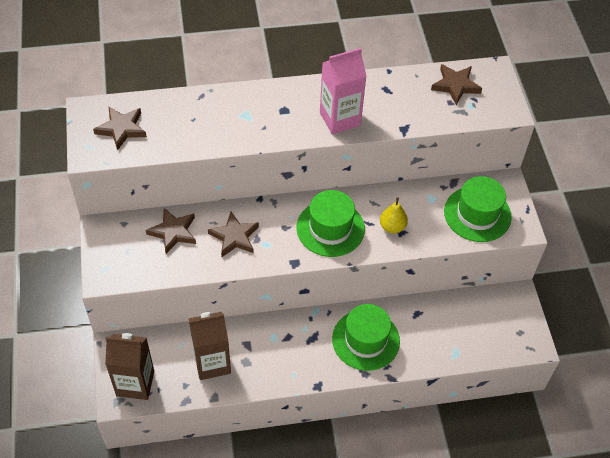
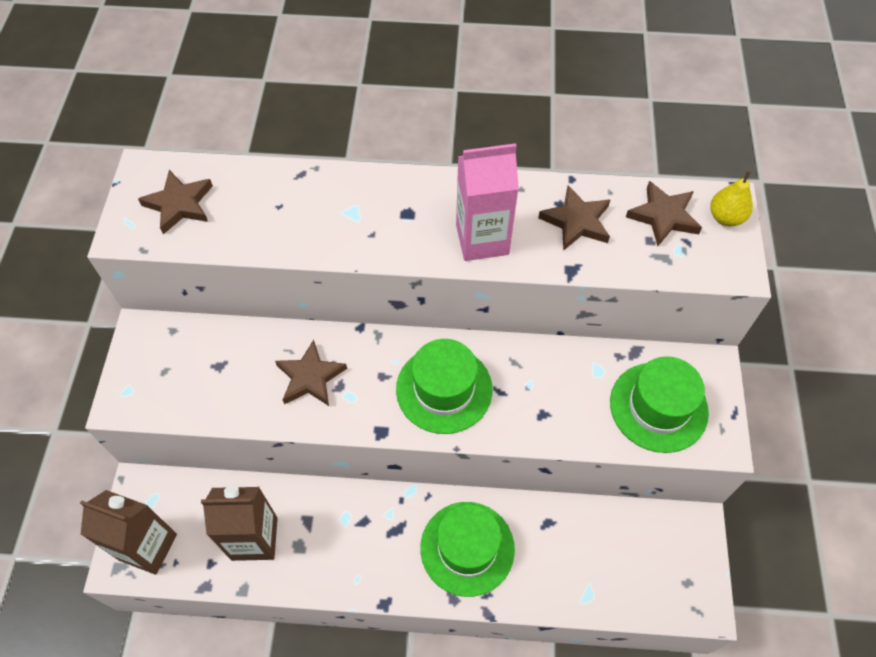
camera: 15 degrees right, 5 degrees up
brown star [146,208,196,254] -> brown star moved to [538,185,610,251]
yellow pear [380,197,408,233] -> yellow pear moved to [710,171,753,227]

